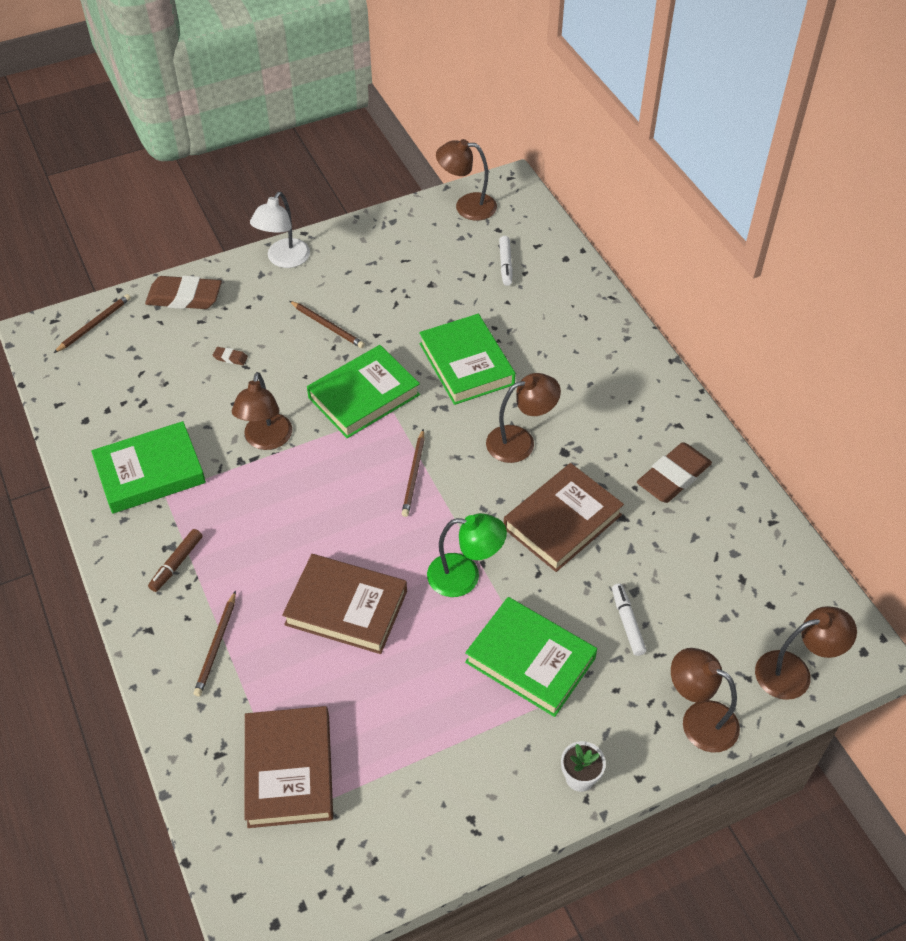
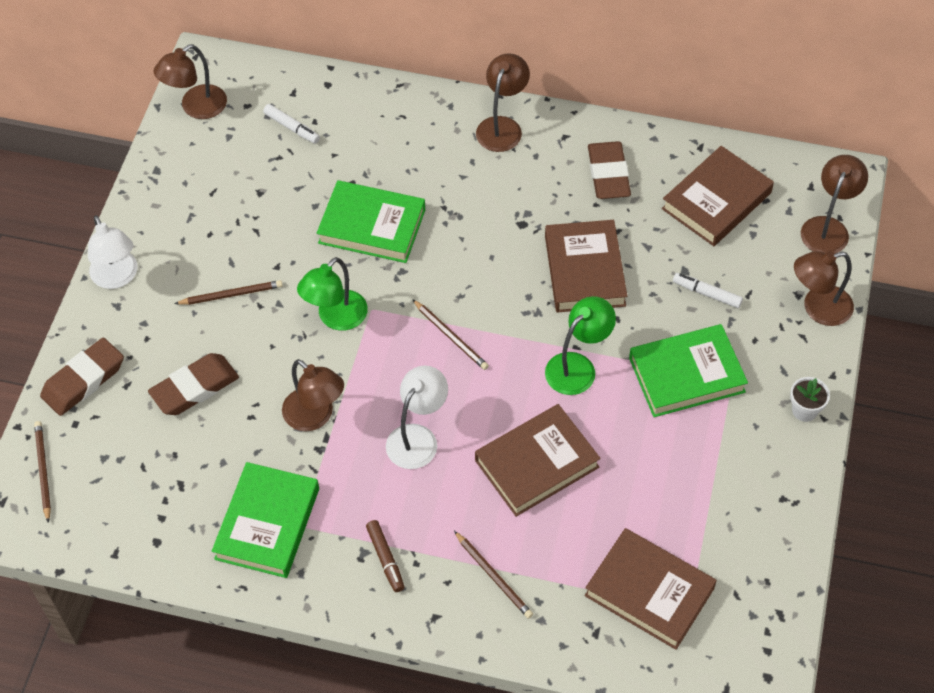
camera: 50 degrees left, 5 degrees up
brown eraser [213,347,248,365] -> brown eraser [148,353,239,415], size x2.38
green book [307,345,420,438] -> green lamp [297,257,368,331]
brown lamp [486,373,561,463] -> brown lamp moved to [476,53,530,152]
none -> white lamp [386,366,448,469]
none -> brown book [662,146,774,246]

